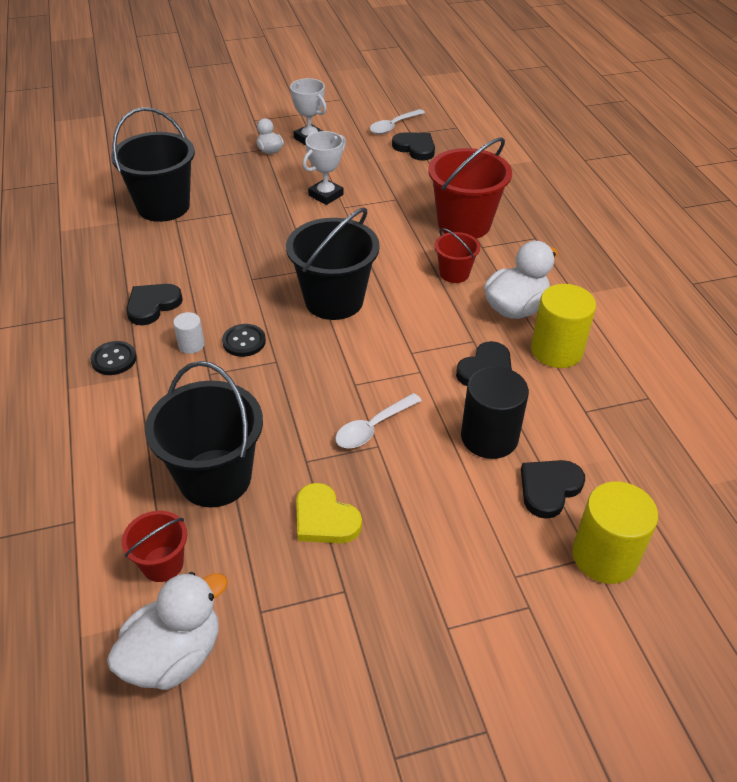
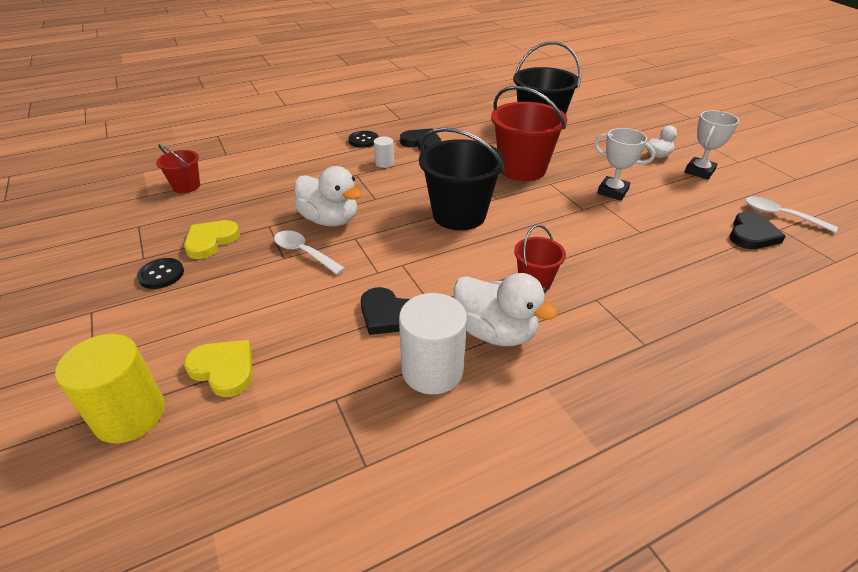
camera: 80 degrees right, 5 degrees down
white duck [107,572,228,690] -> white duck moved to [295,166,362,226]
black bucket [145,361,263,507] -> none
black button [222,324,266,357] -> black button moved to [137,258,184,289]
red bucket [428,137,512,239] -> red bucket moved to [491,86,568,181]
black cylinder [461,367,529,459] -> none
black heart [521,460,585,519] -> yellow heart [184,340,253,397]
yellow cylinder [531,284,596,368] -> white cylinder [399,293,467,394]

